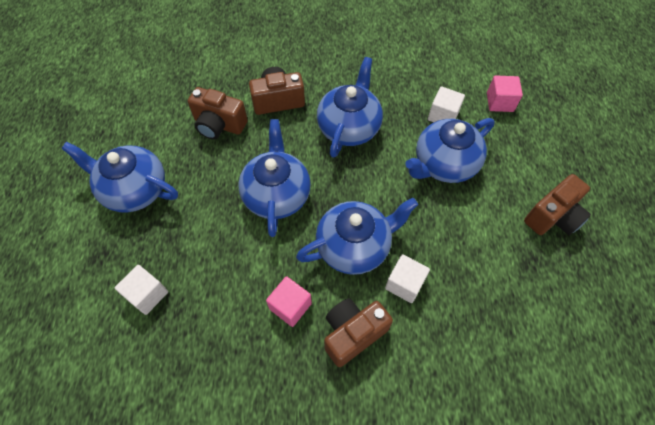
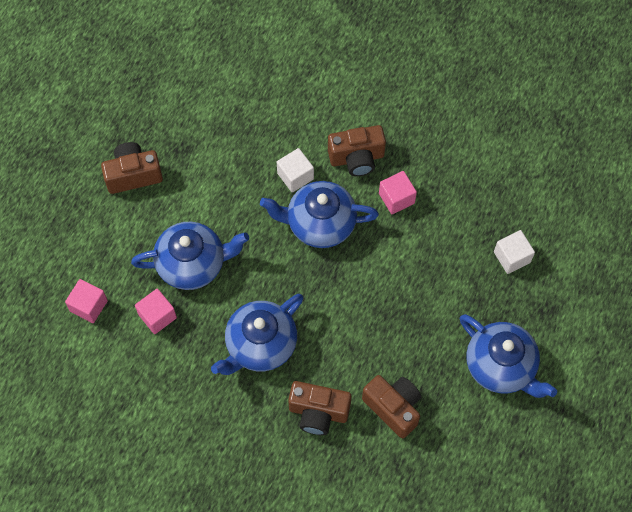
camera: 155 degrees left, 5 degrees up
blue teapot [238,119,311,237] -> none
white cube [428,86,465,122] -> pink cube [135,289,177,334]

